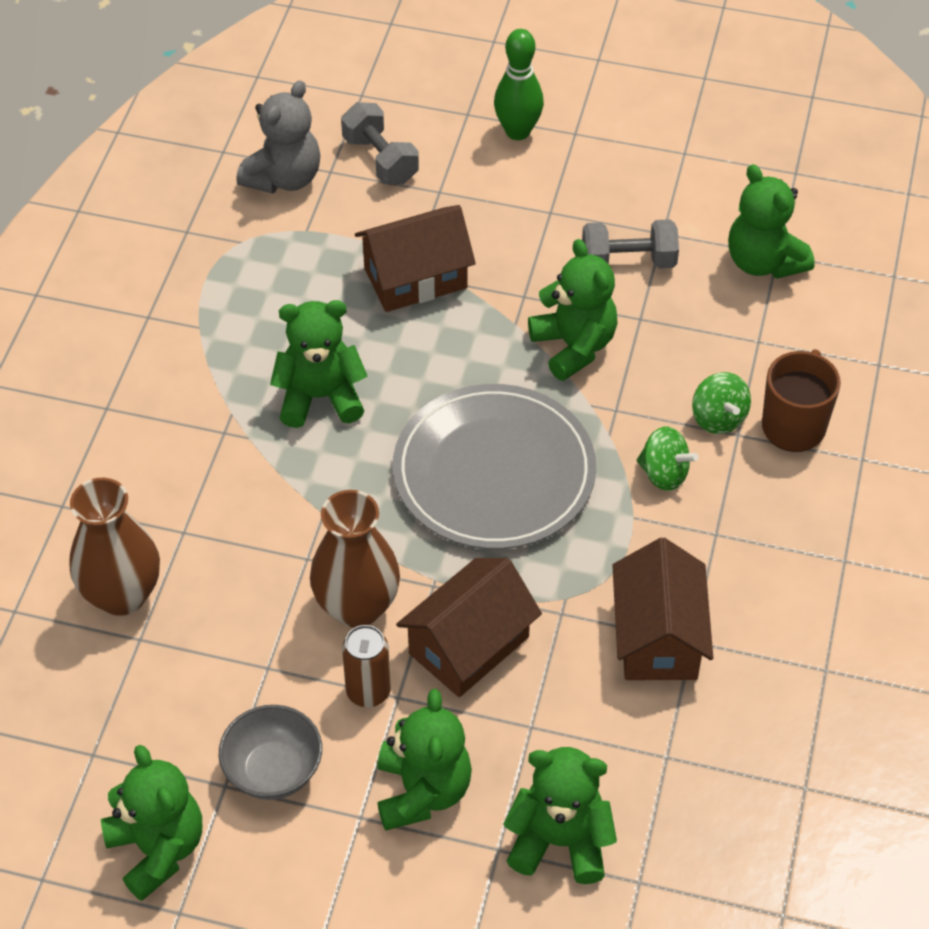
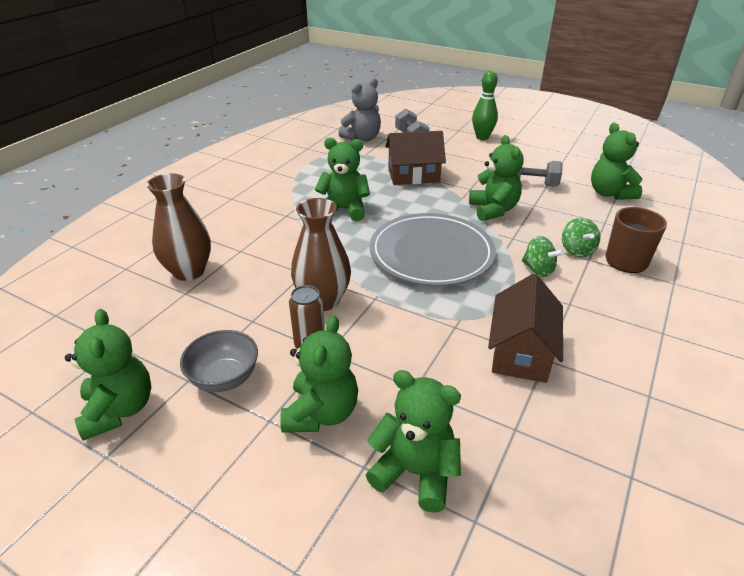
camera: 15 degrees right, 15 degrees down
brown house [396,558,542,697] -> none

